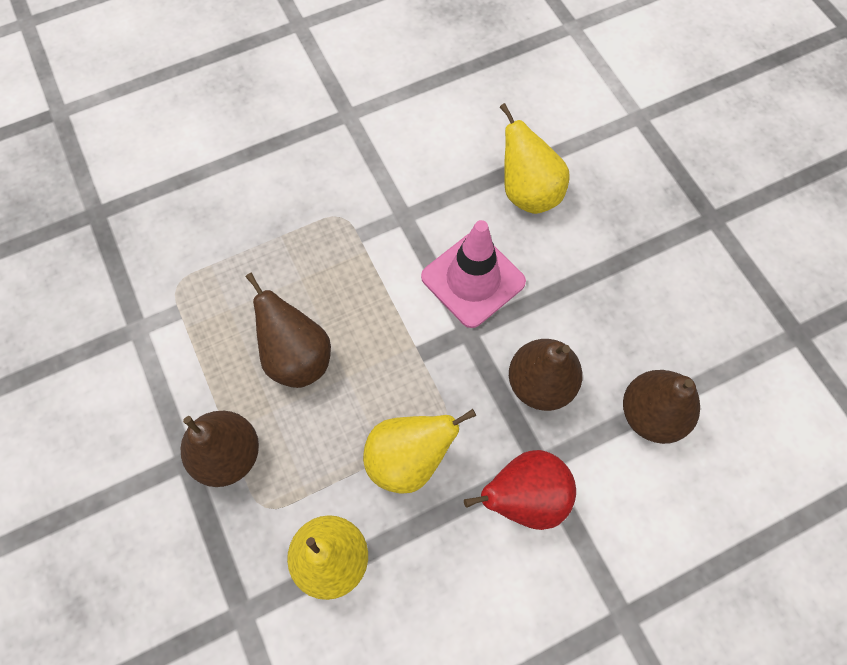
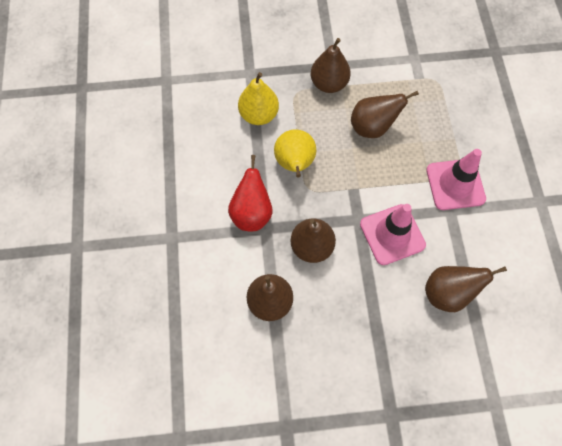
camera: 110 degrees right, 0 degrees up
yellow pear [499,103,570,214] -> brown pear [425,266,507,312]
none -> pink traffic cone [426,149,486,210]

